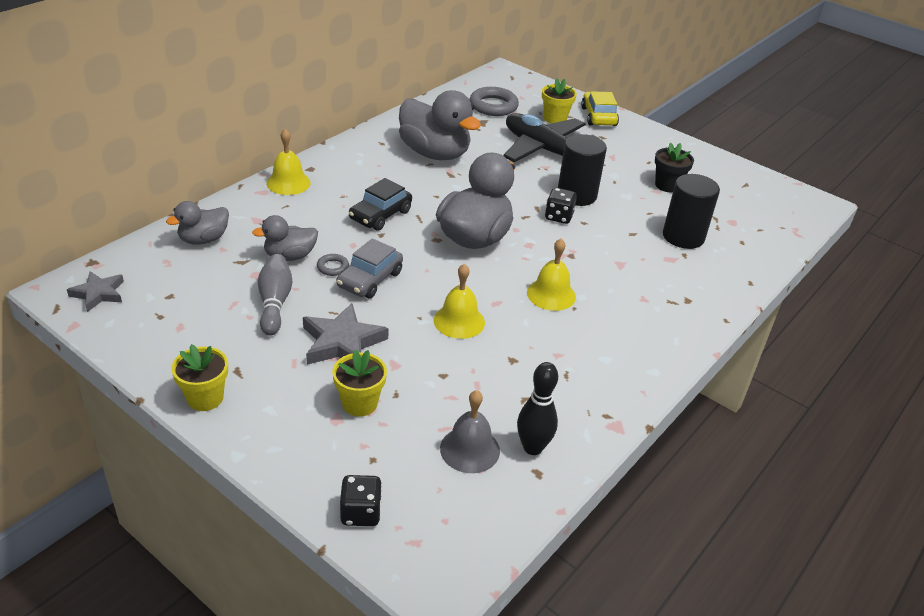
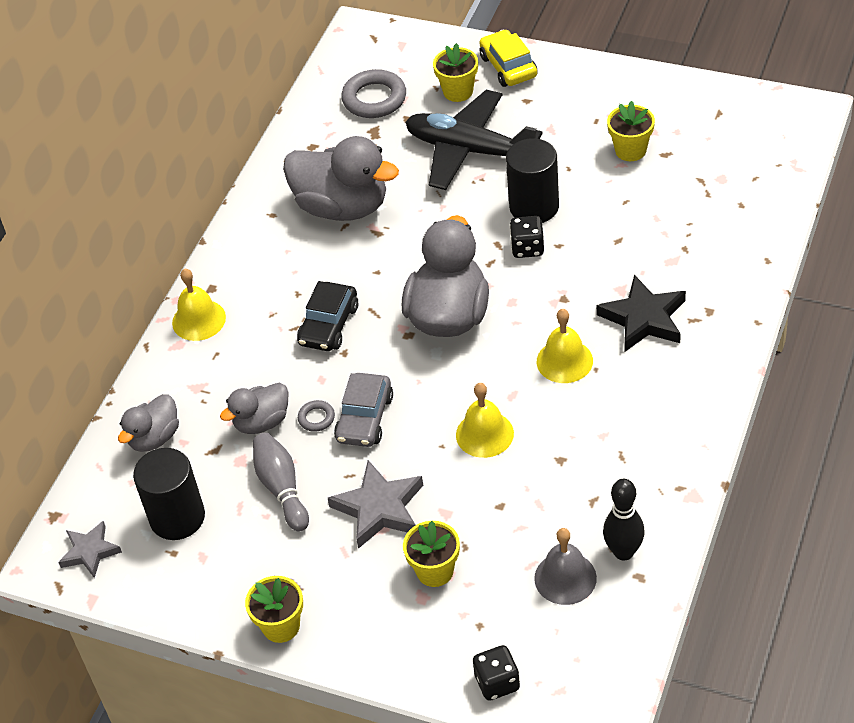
camera: 10 degrees left, 10 degrees up
black flower pot [655,142,694,192] -> yellow flower pot [607,101,655,161]
black cylinder [663,174,720,249] -> black cylinder moved to [133,448,205,540]
none -> black star [597,274,686,352]

